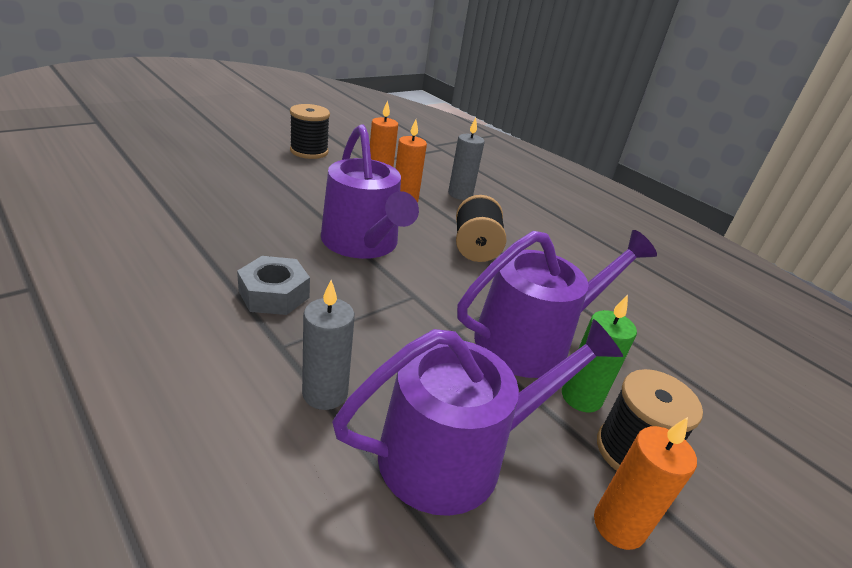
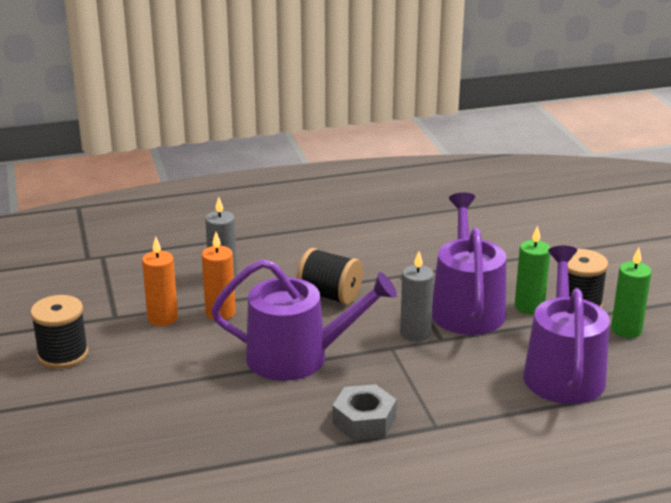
camera: 60 degrees left, 5 degrees down
grey candle [302,280,355,410] -> grey candle moved to [400,251,434,342]
orange candle [594,417,697,550] -> green candle [611,247,652,338]

